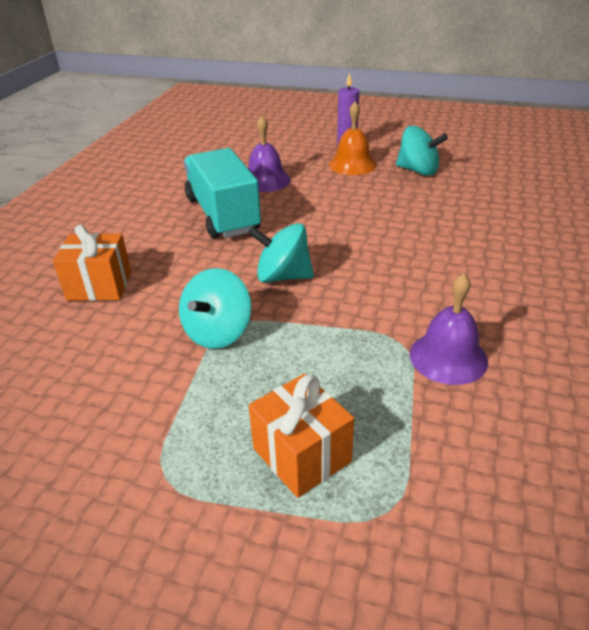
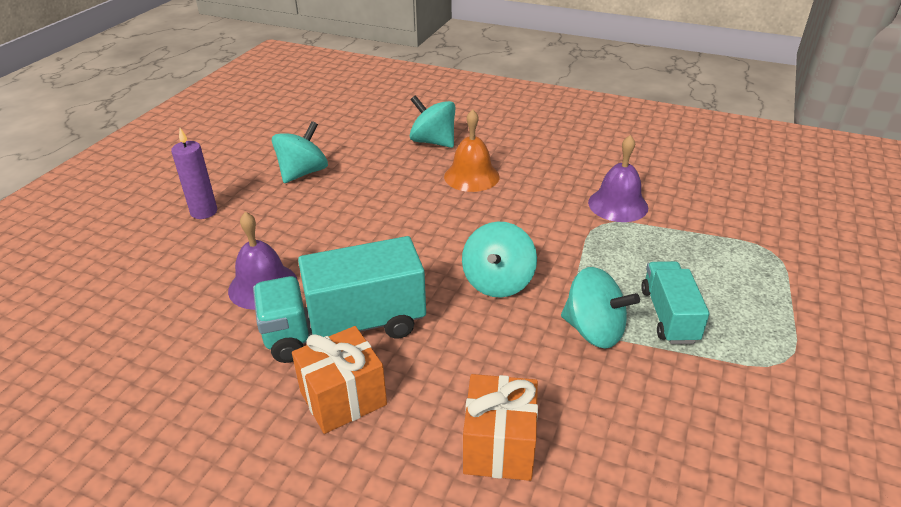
camera: 85 degrees left, 0 degrees up
orange gift [249,374,354,498] -> orange gift moved to [292,326,387,434]
orange bell [329,101,377,175] -> orange bell moved to [444,109,499,192]
none -> turquoise spinning top [410,95,455,148]
none -> turquoise truck [641,261,710,344]

